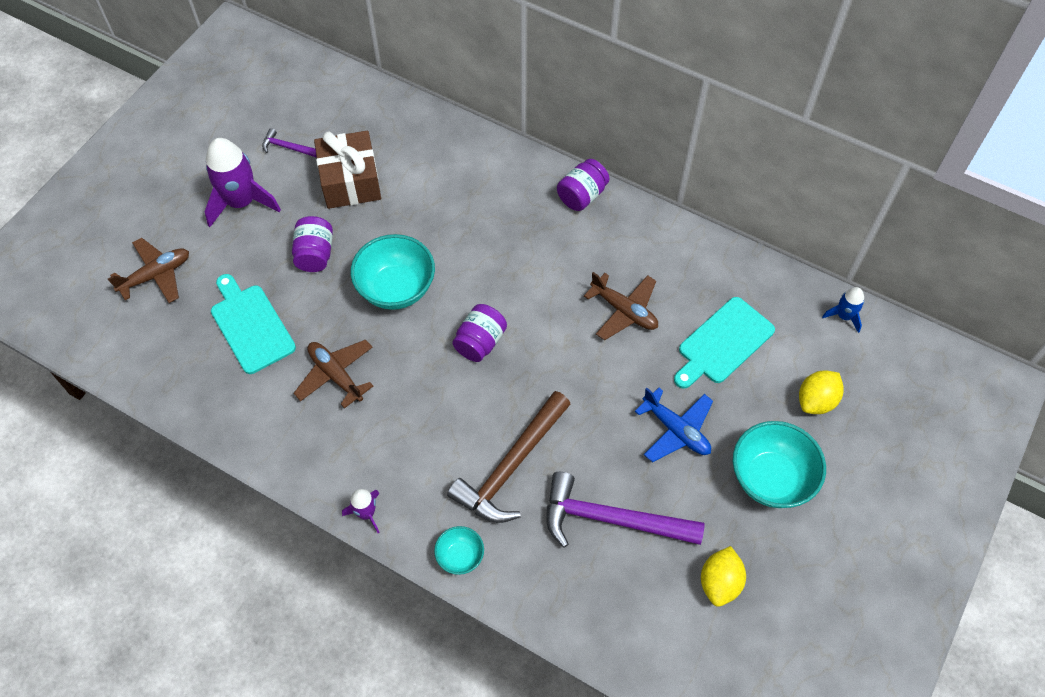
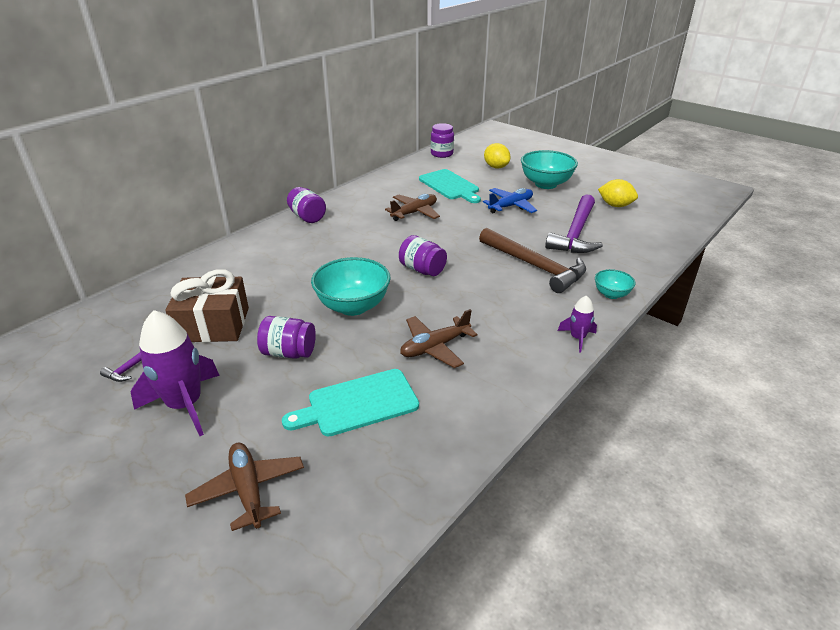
camera: 80 degrees left, 25 degrees down
blue rocket [822,287,864,333] -> purple jar [431,123,454,158]

